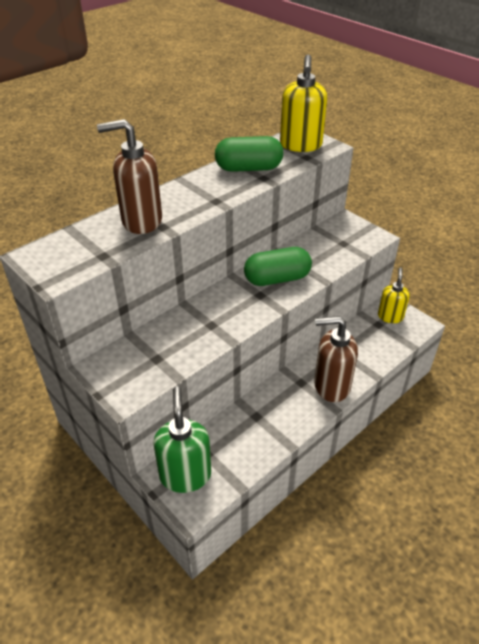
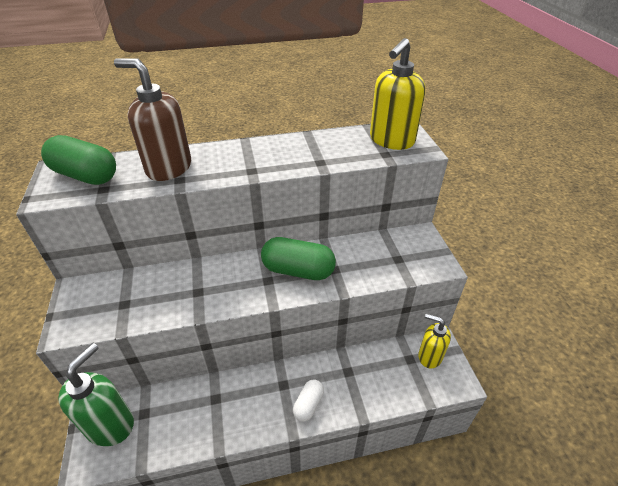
camera: 30 degrees right, 0 degrees up
green capsule [215,136,283,172] -> green capsule moved to [41,135,116,185]
brown soap dispenser [314,316,358,402] -> white capsule [293,379,324,422]
yellow soap dispenser [378,268,410,323] -> yellow soap dispenser turned 105 degrees counterclockwise [418,314,451,369]

